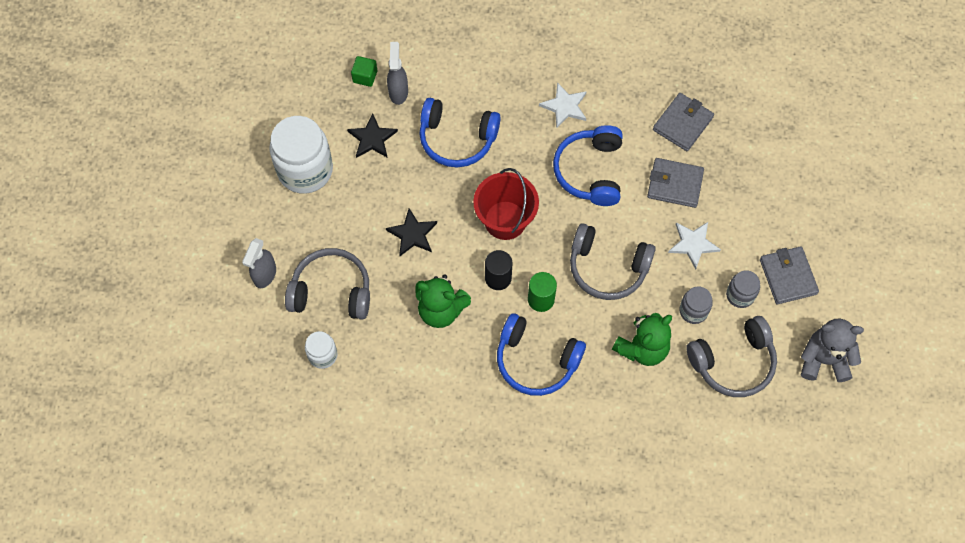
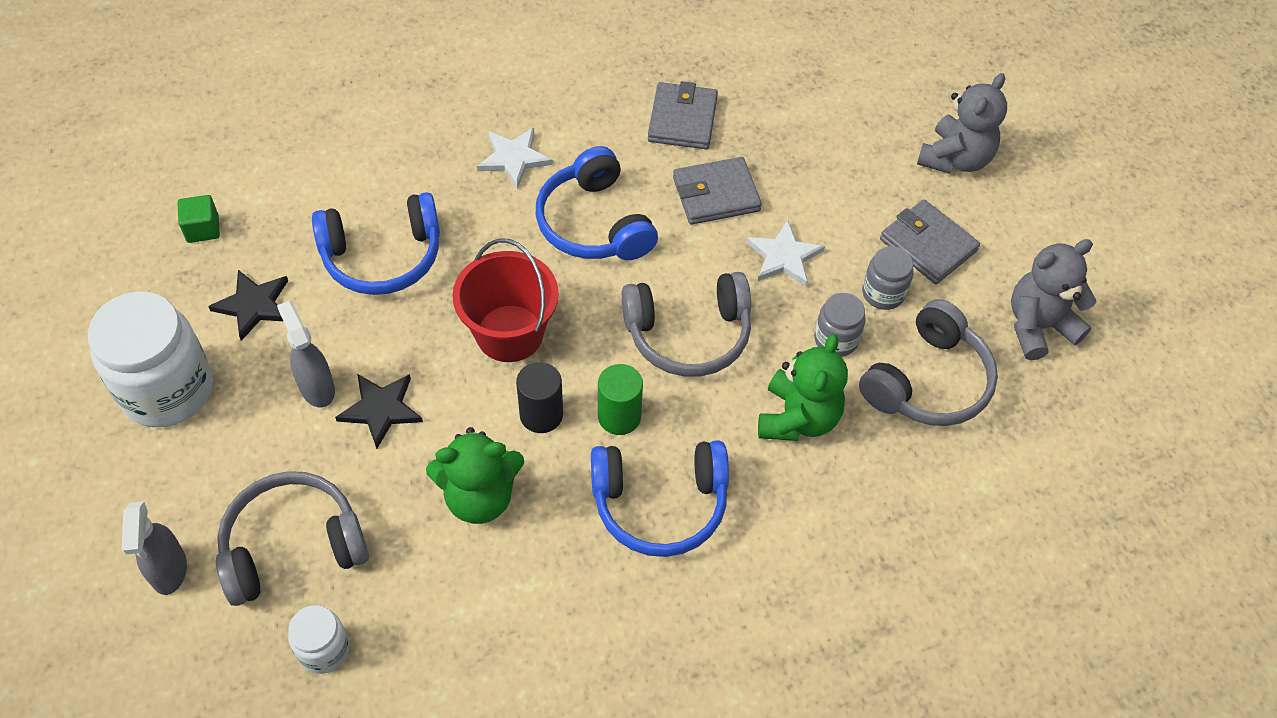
camera: 30 degrees left, 10 degrees down
grey spray bottle [387,42,408,105] -> grey spray bottle moved to [277,301,335,407]
none -> grey teddy bear [917,73,1007,174]

